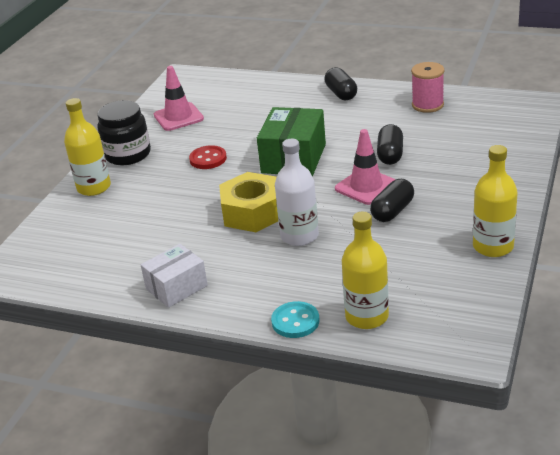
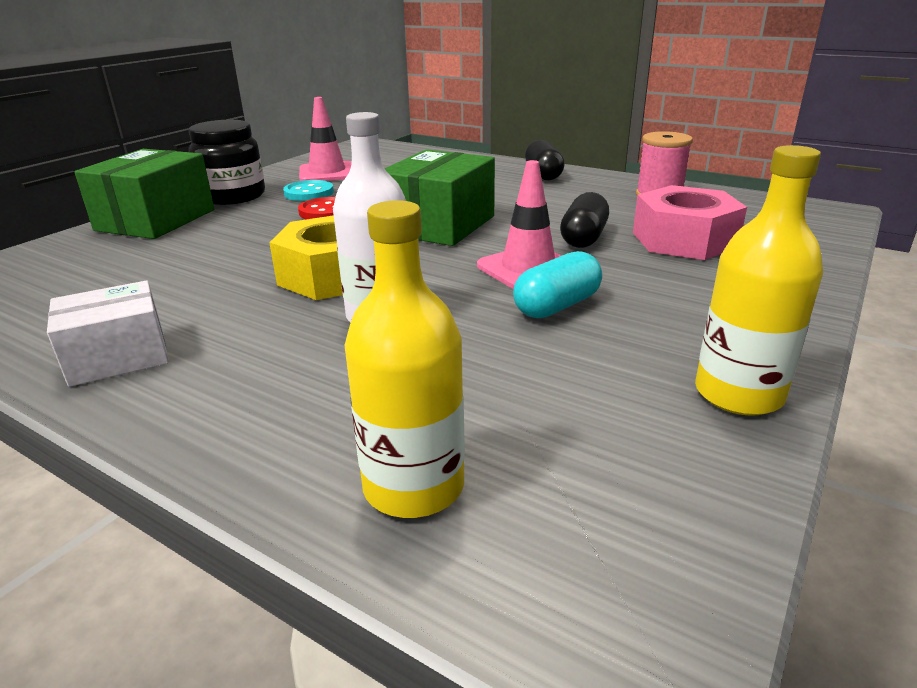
camera: 10 degrees right, 5 degrees down
yellow bottle [64,98,111,196] -> green box [74,149,215,239]
turquoise button [271,301,319,338] -> turquoise button moved to [283,180,334,201]
black capsule [370,179,414,222] -> turquoise capsule [513,251,602,318]
none -> pink nut [633,185,747,260]

